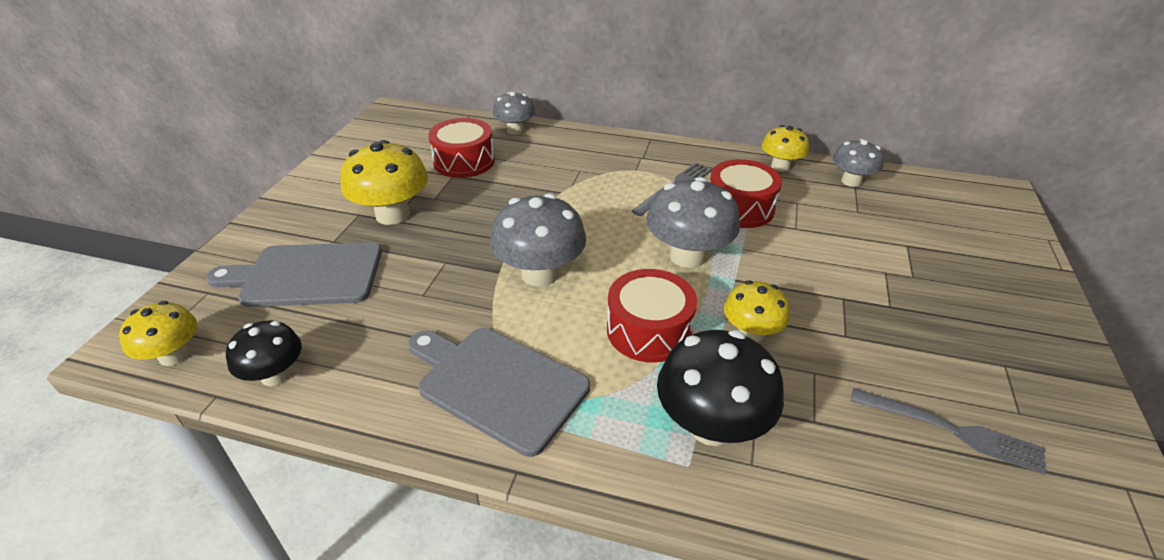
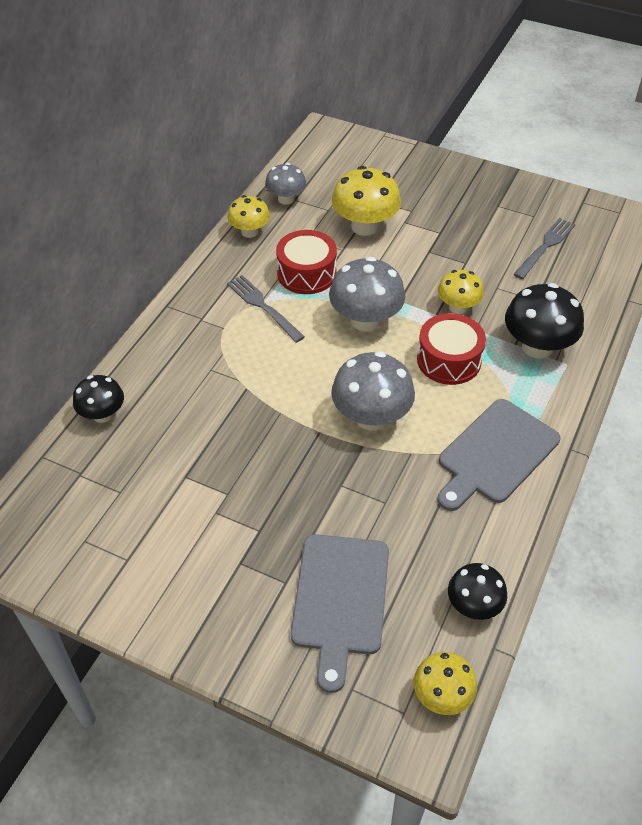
camera: 80 degrees left, 10 degrees up
yellow mushroom [340,140,428,225] -> yellow mushroom moved to [332,166,401,236]
red drum [428,118,495,178] -> none
grey mushroom [493,92,535,135] -> black mushroom [73,375,124,423]

